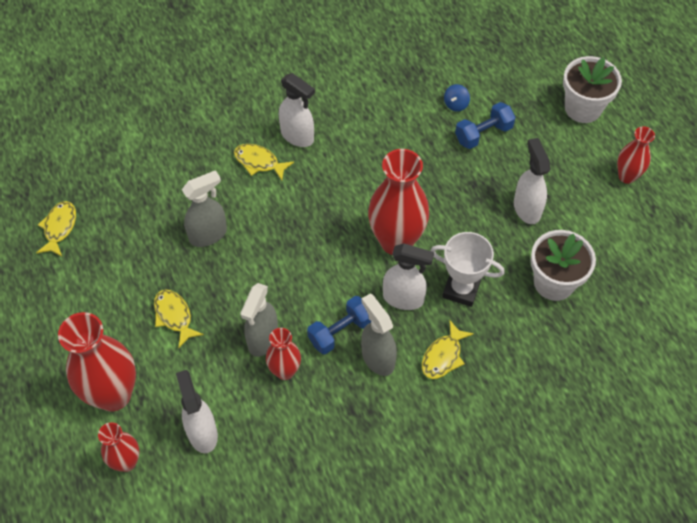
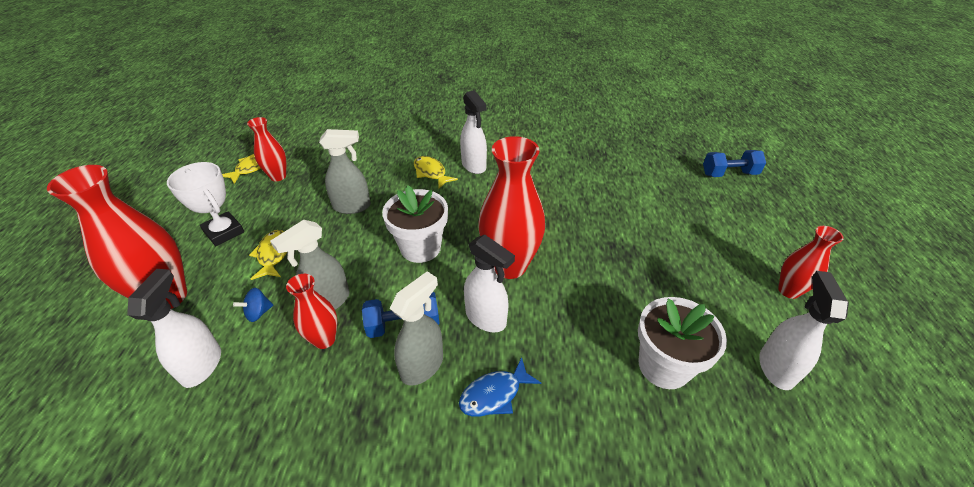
camera: 25 degrees right, 15 degrees down
red vase [98,422,140,472] -> red vase moved to [247,117,286,181]
grey spray bottle [361,293,397,376] -> grey spray bottle turned 45 degrees clockwise [390,271,443,386]
yellow fish [422,321,474,379] -> blue fish [459,357,541,416]
white trophy [431,232,505,307] -> white trophy moved to [167,162,244,246]
blue spinning top [444,84,470,112] -> blue spinning top moved to [233,288,273,322]
blue dumbbell [455,102,516,149] -> blue dumbbell moved to [703,150,766,177]
white spray bottle [514,138,550,224] -> white spray bottle moved to [759,271,849,390]
white flower pot [563,56,622,123] -> white flower pot moved to [382,185,448,263]

